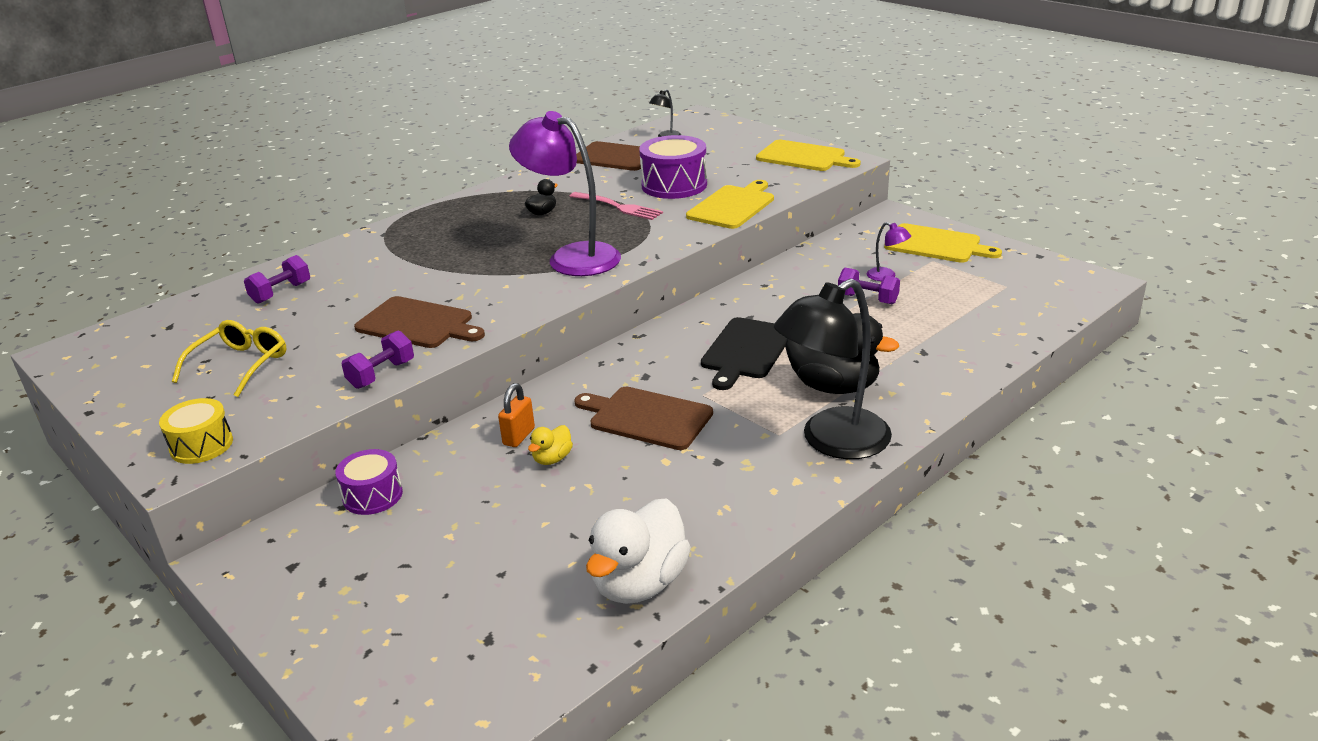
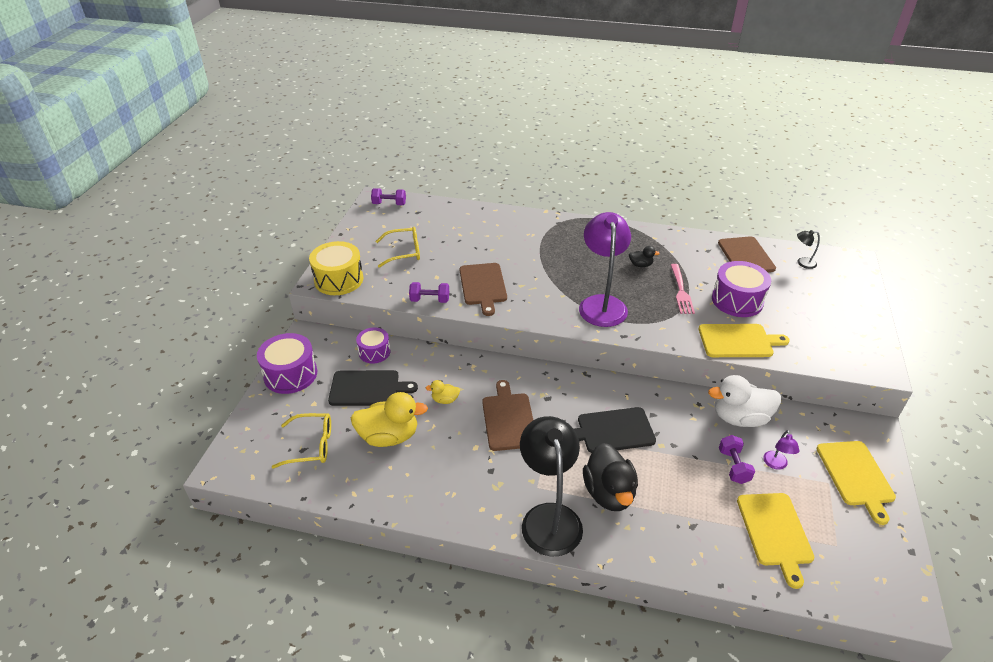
camera: 55 degrees right, 10 degrees up
yellow drum [159,398,233,464] -> yellow drum [309,241,363,295], size x1.61
purple dumbbell [244,255,310,304] -> purple dumbbell moved to [371,188,406,205]
orange padlock [498,383,535,447] -> none
white duck [586,498,691,604] -> white duck moved to [708,375,781,427]
yellow cutting board [756,140,861,171] -> yellow cutting board moved to [737,493,815,589]
black lamp [774,279,892,459] -> black lamp turned 60 degrees clockwise [520,416,583,556]
none -> purple drum [257,333,317,394]
none -> yellow glasses [272,413,331,468]
none -> black cutting board [328,370,418,406]
none -> yellow duck [351,392,428,447]

